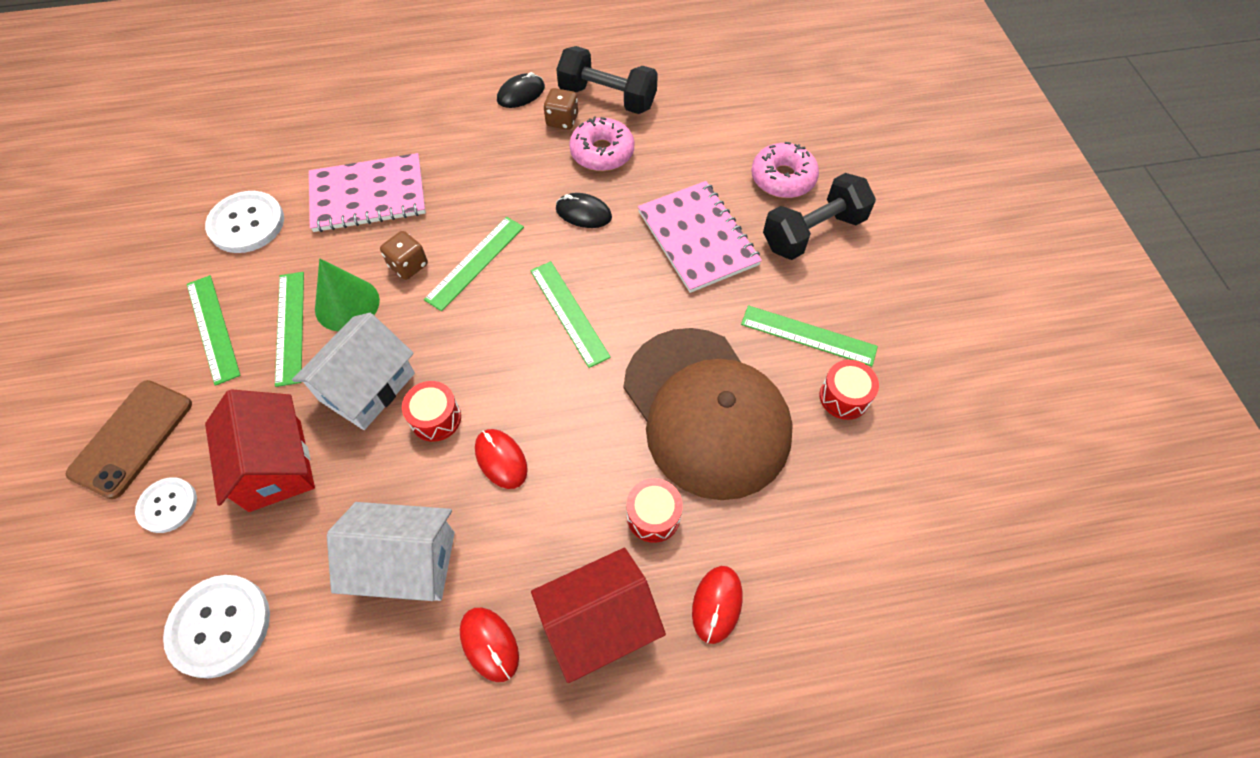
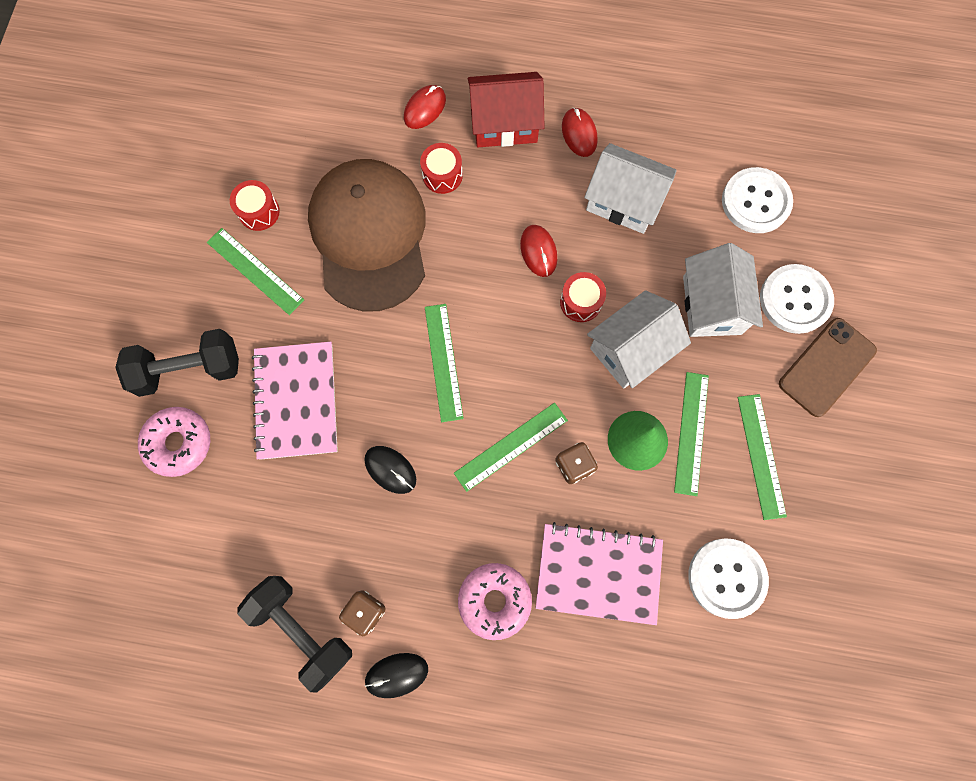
camera: 160 degrees left, 15 degrees up
white button [135,477,197,533] -> white button [760,264,834,334], size x1.61
red house [205,389,315,512] -> white house [683,243,763,337]
pink donut [569,116,634,171] -> pink donut moved to [458,563,532,640]

